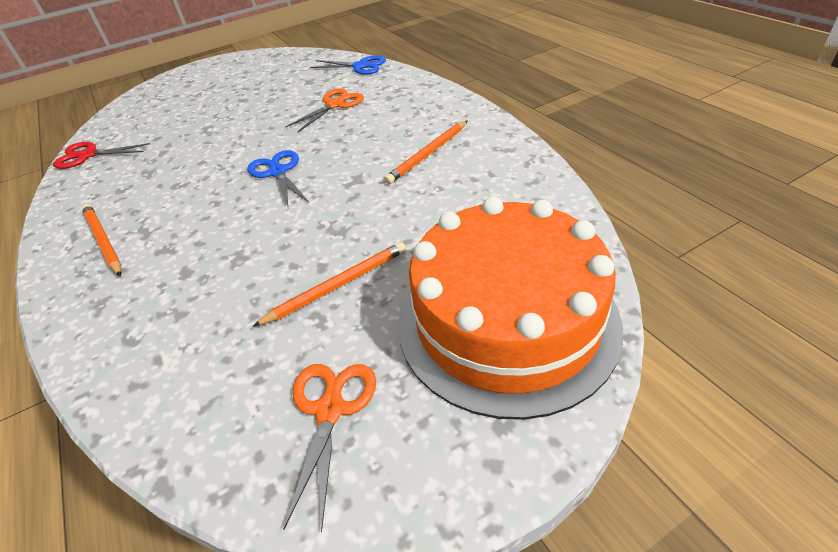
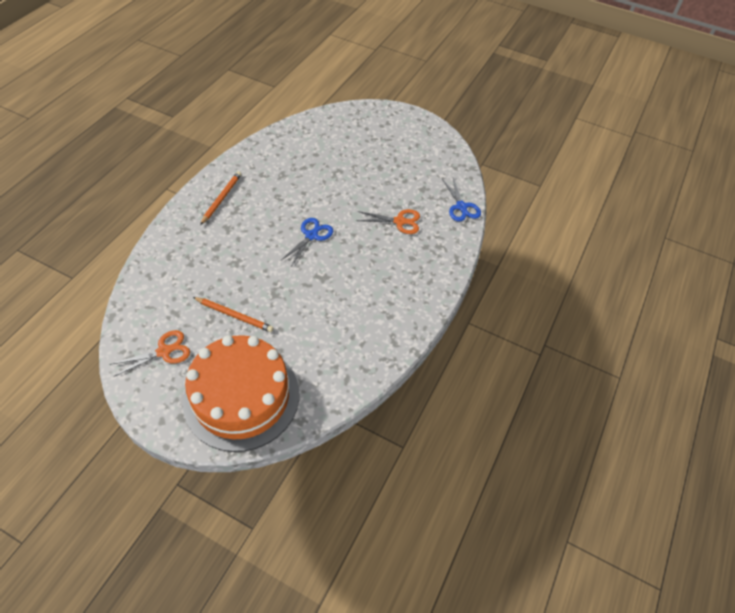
camera: 50 degrees right, 10 degrees up
red scissors [53,142,150,169] -> none
orange pencil [384,121,467,184] -> none

